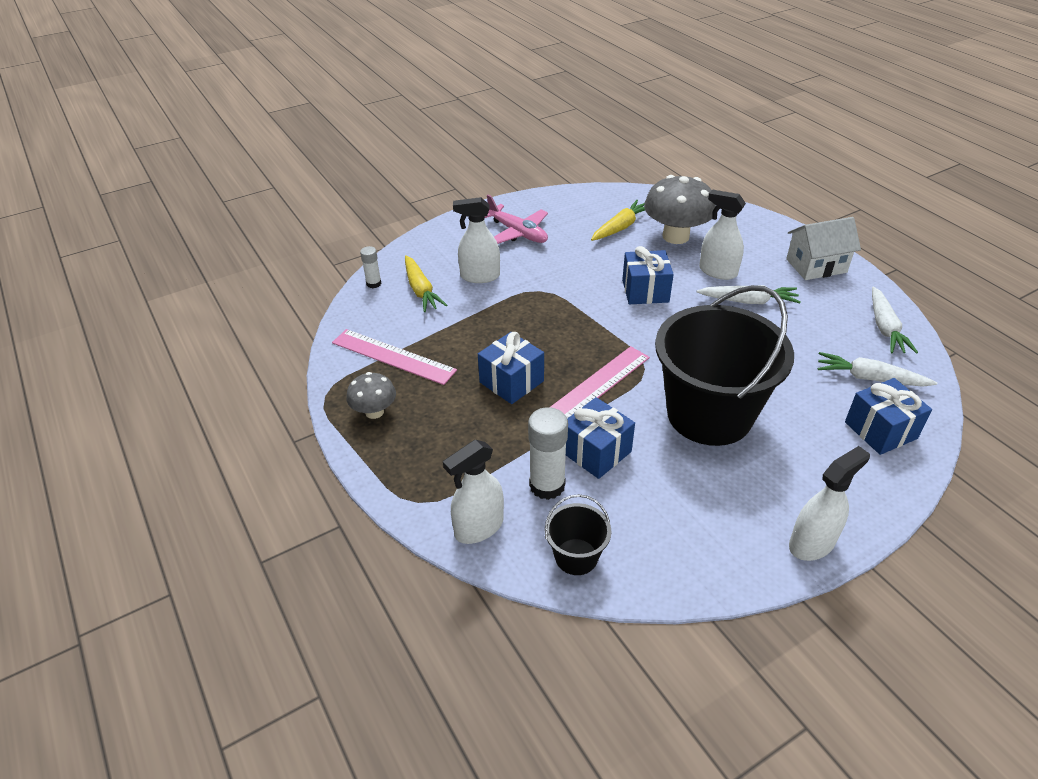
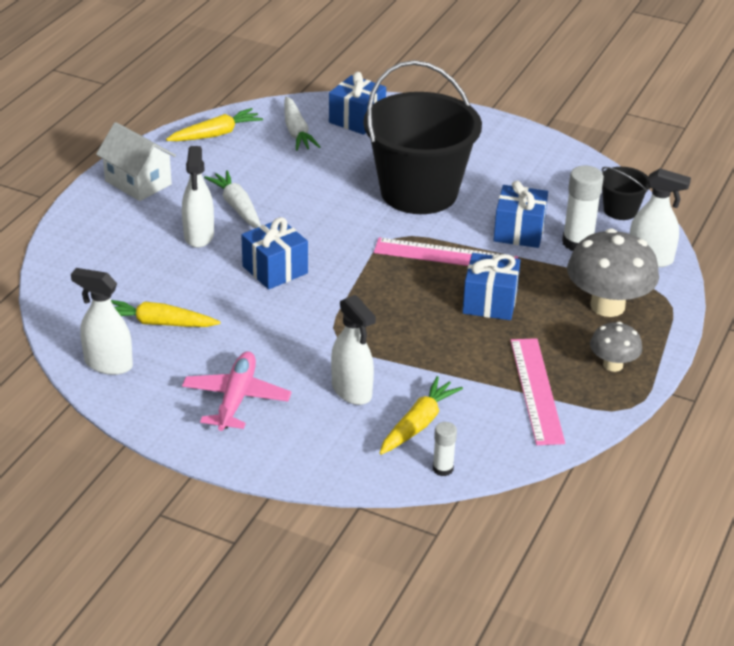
camera: 125 degrees left, 5 degrees down
grey mushroom [644,175,716,244] -> grey mushroom moved to [567,229,659,317]
white spray bottle [789,446,870,561] -> white spray bottle moved to [71,268,133,375]
white carrot [872,286,918,353] -> yellow carrot [166,108,263,141]

